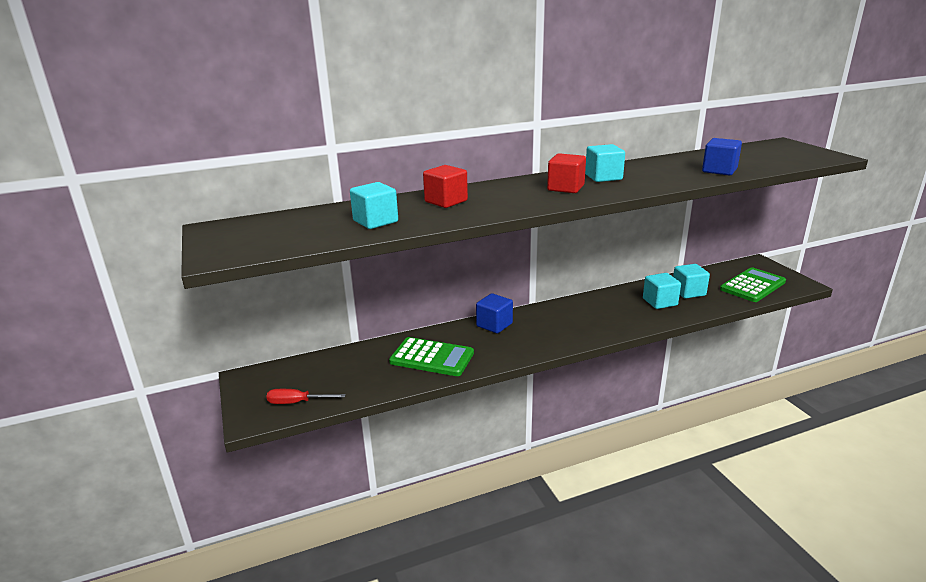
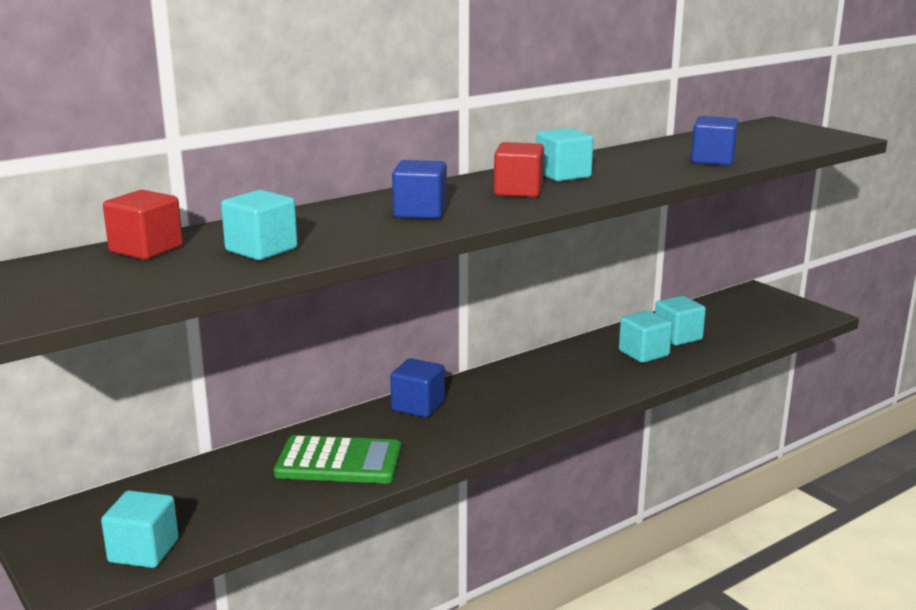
camera: 15 degrees left, 5 degrees down
red screwdriver [267,389,346,404] -> turquoise cube [101,490,179,568]
red cube [423,165,468,208] -> red cube moved to [103,190,183,260]
green calculator [720,267,786,302] -> none
none -> blue cube [392,160,447,219]

